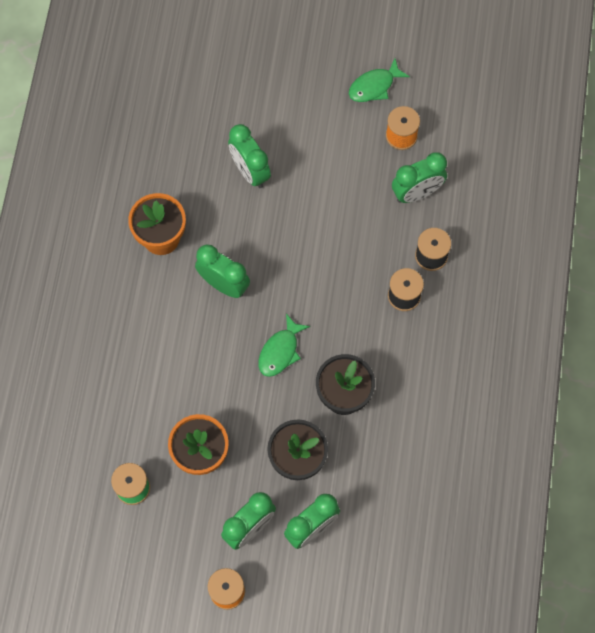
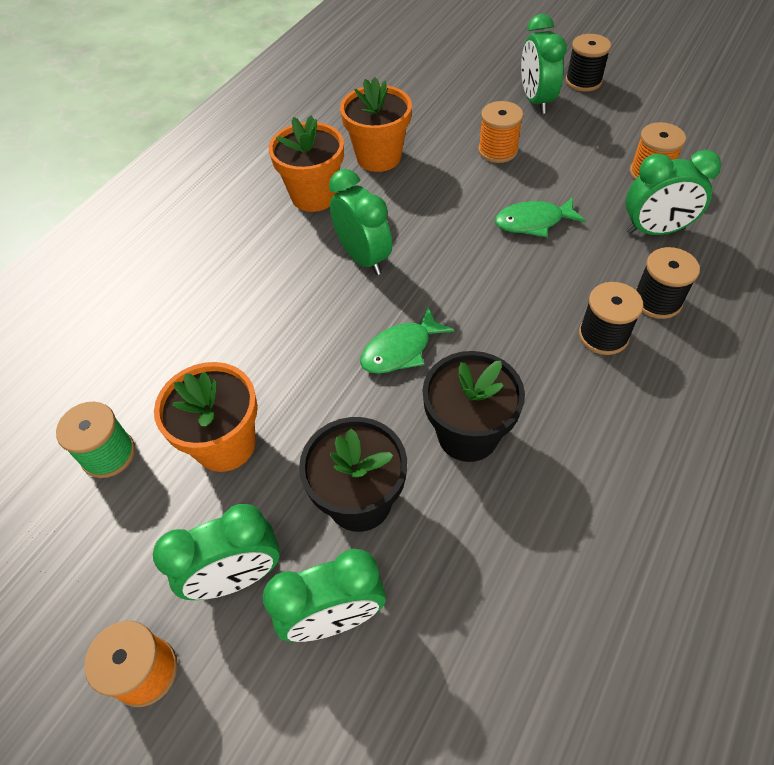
camera: 25 degrees right, 15 degrees down
green clock [228,124,271,188] -> green clock moved to [521,14,567,114]
green fish [349,58,410,102] -> green fish moved to [495,197,586,237]
none -> orange flower pot [340,77,412,172]
none -> orange spool [478,101,523,163]
none -> black spool [565,34,611,92]

